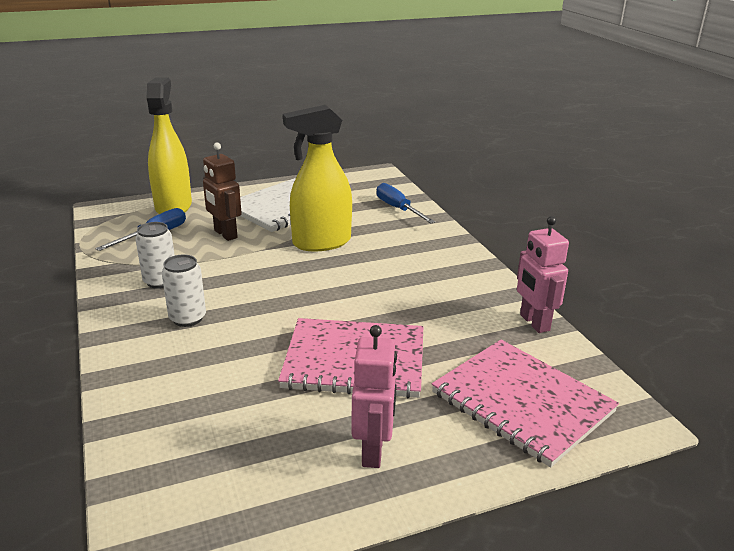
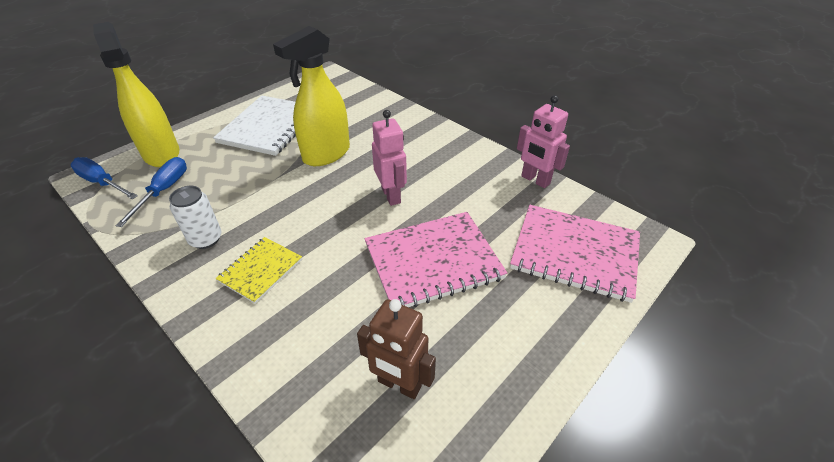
camera: 25 degrees left, 15 degrees up
white can [162,254,206,327] -> yellow notebook [216,237,302,304]
brown robot [203,142,242,241] -> brown robot moved to [357,299,436,399]
pink robot [352,325,397,468] -> pink robot moved to [372,110,407,206]
blue screwdriver [377,183,435,224] -> blue screwdriver moved to [70,157,138,199]

